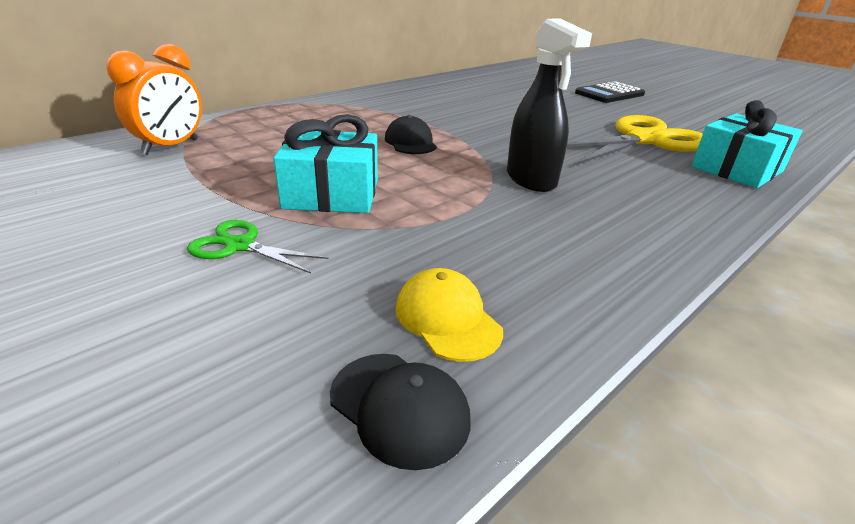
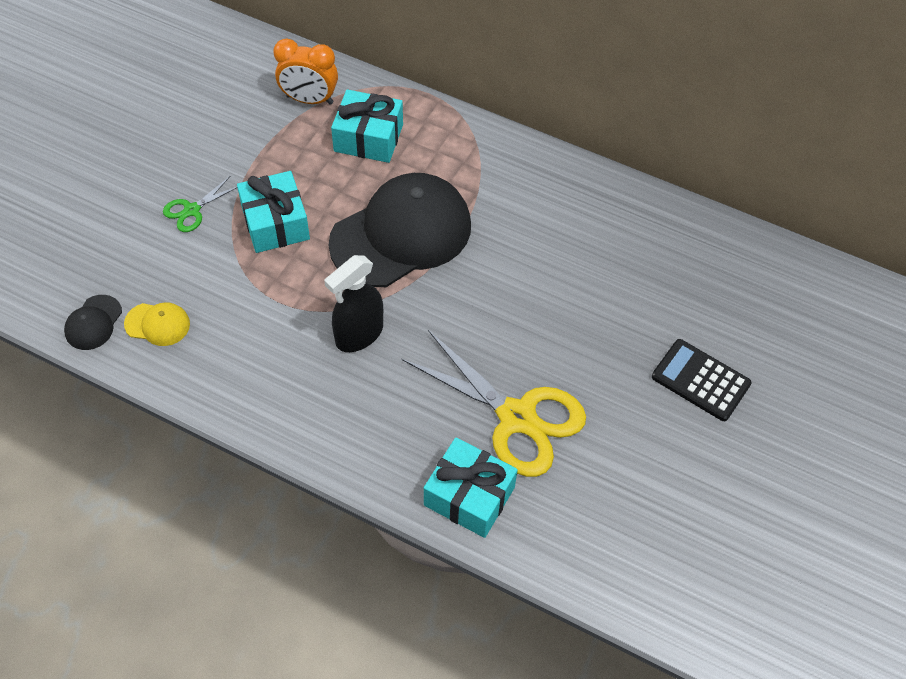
camera: 70 degrees right, 25 degrees up
green scissors [187,220,329,274] -> green scissors turned 135 degrees counterclockwise [163,175,237,232]
black cap [385,115,437,154] -> black cap [329,173,471,287], size x2.41
yellow cap [396,268,503,362] -> yellow cap turned 60 degrees clockwise [124,302,190,346]
none -> turquoise gift [331,89,403,163]

